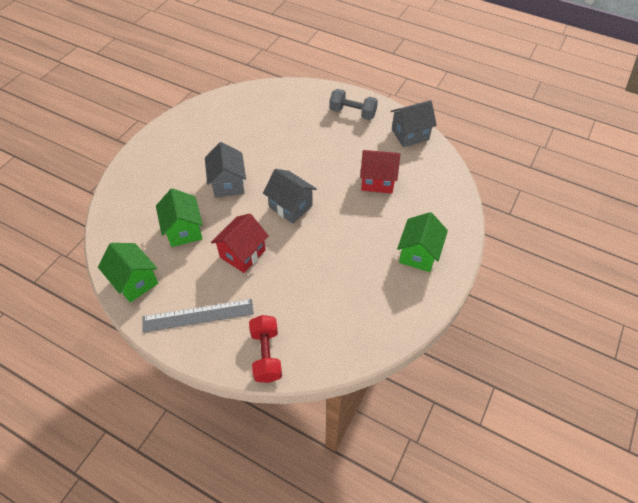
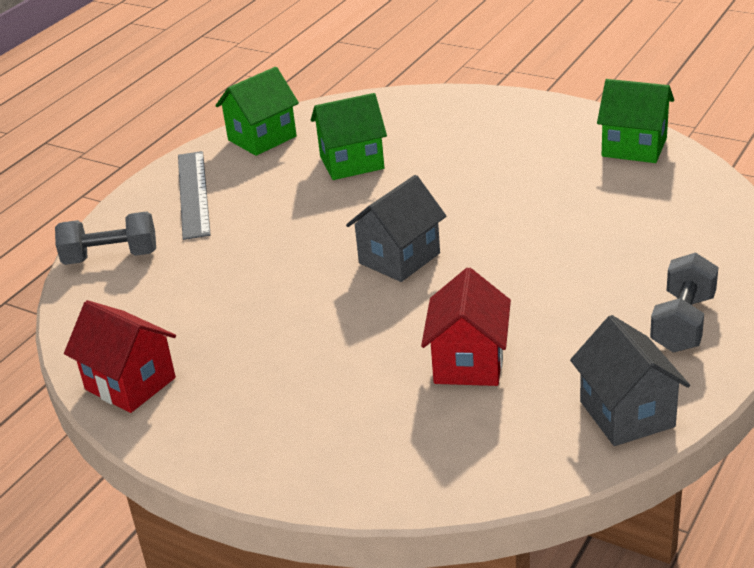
camera: 95 degrees right, 20 degrees down
grey house [205,142,246,198] -> none
red house [211,214,269,273] -> red house moved to [64,300,176,413]
red dumbbell [249,315,282,383] -> grey dumbbell [55,211,156,265]
green house [397,212,448,272] -> green house moved to [597,79,674,163]

